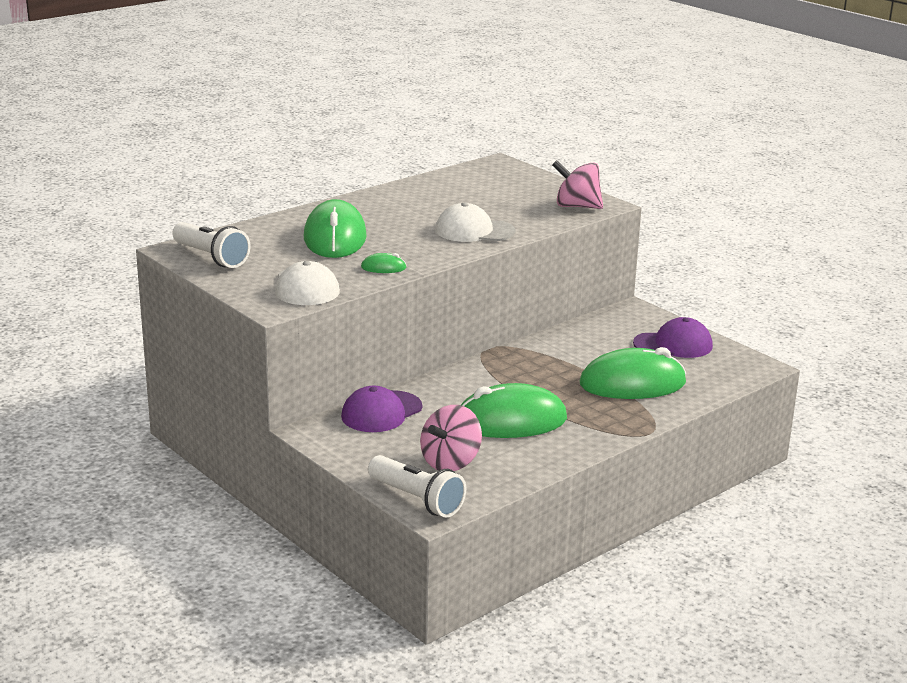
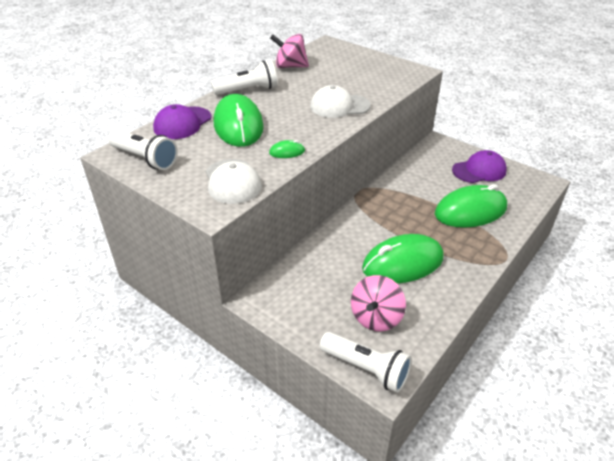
camera: 10 degrees left, 15 degrees up
purple cap [341,386,422,432] -> purple cap moved to [153,104,212,139]
pink spinning top [552,160,603,209] -> pink spinning top moved to [270,34,309,68]
none -> white flashlight [211,60,278,95]

